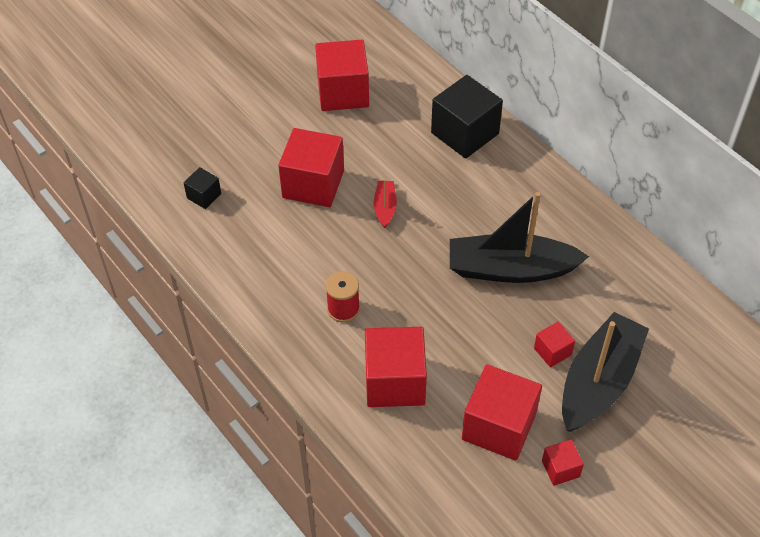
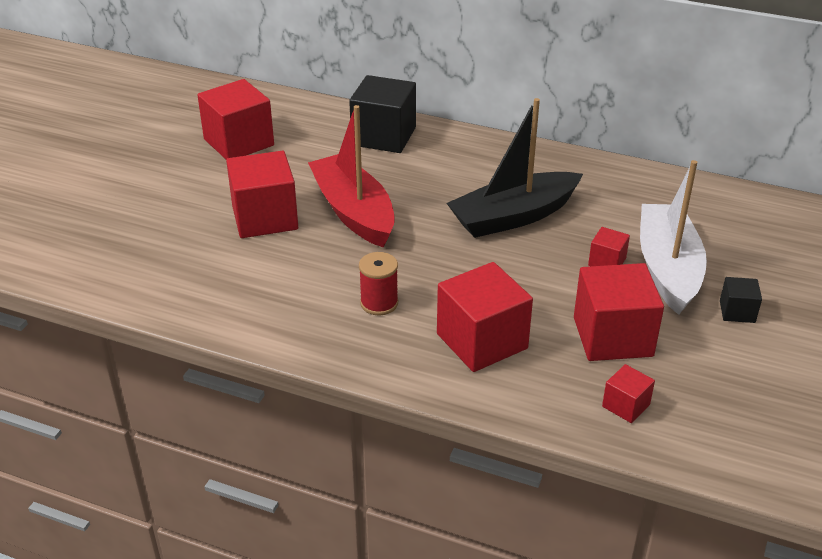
camera: 30 degrees left, 15 degrees down
black cube [184,167,221,209] -> black cube moved to [720,277,762,323]
red boat [374,179,397,228] -> red boat [308,105,395,248], size x2.26
red cube [542,439,584,486] -> red cube moved to [602,364,655,423]
black boat [562,312,649,432] -> white boat [640,160,707,315]

